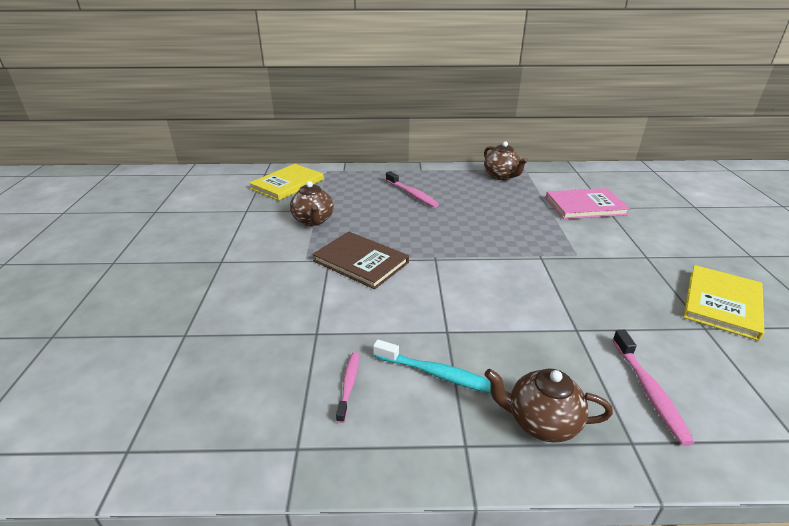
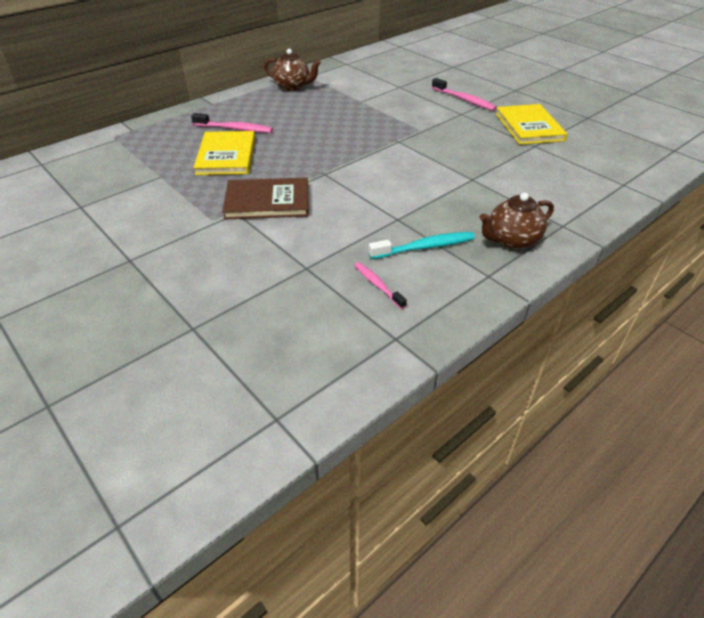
camera: 40 degrees left, 10 degrees up
yellow book [249,164,324,201] -> yellow book moved to [193,131,255,175]
brown teapot [290,181,334,226] -> none
pink book [546,188,630,219] -> none
pink toothbrush [612,330,694,446] -> pink toothbrush moved to [432,78,497,111]

